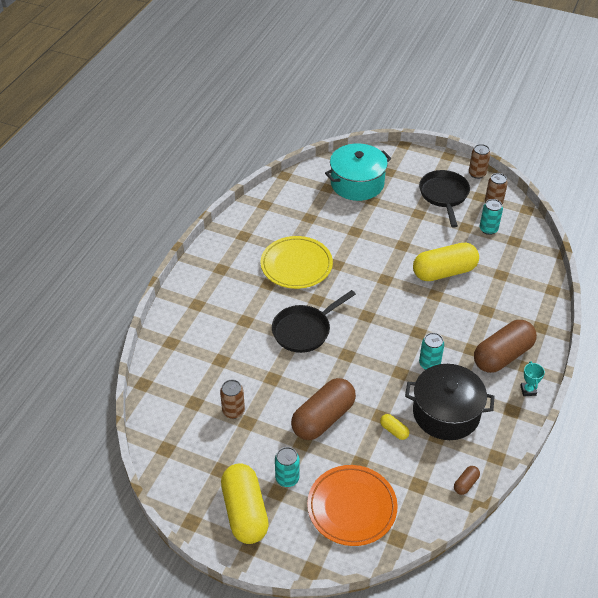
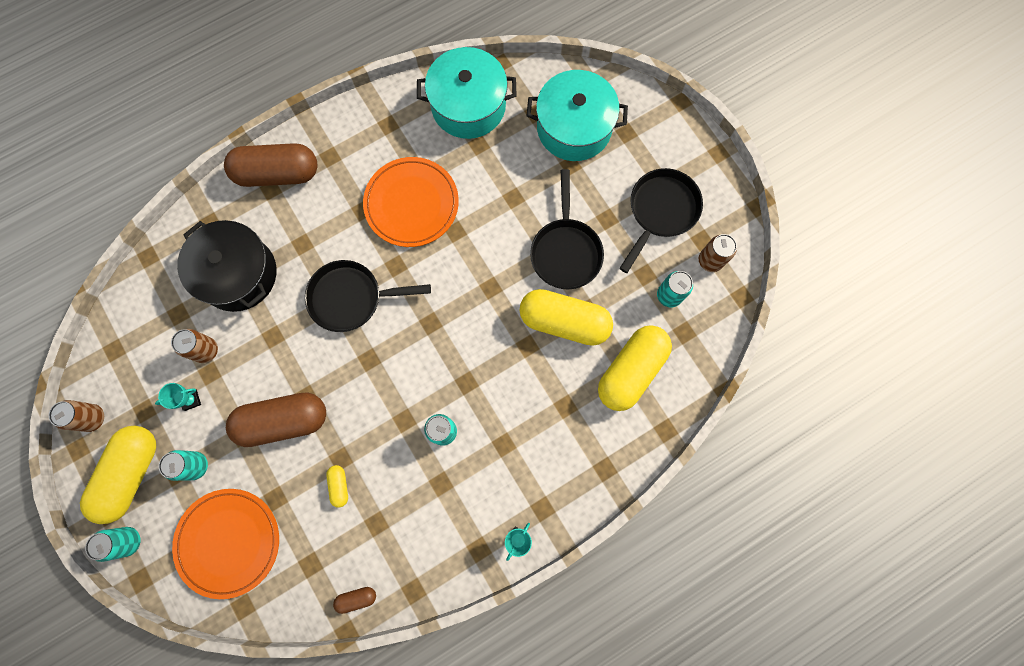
camera: 35 degrees right, 30 degrees up
yellow plate [261,236,333,289] -> orange plate [363,157,459,247]
black pot [405,364,495,440] -> black pot moved to [177,220,276,312]
brown can [469,144,490,179] -> brown can moved to [49,400,104,432]
brown capsule [474,320,537,373] -> brown capsule moved to [224,143,317,187]
none -> turquoise can [85,527,141,562]
none -> turquoise trophy [155,383,201,411]
none -> turquoise pot [417,47,516,139]
none -> black pan [530,169,604,289]
none -> yellow capsule [598,325,672,411]

